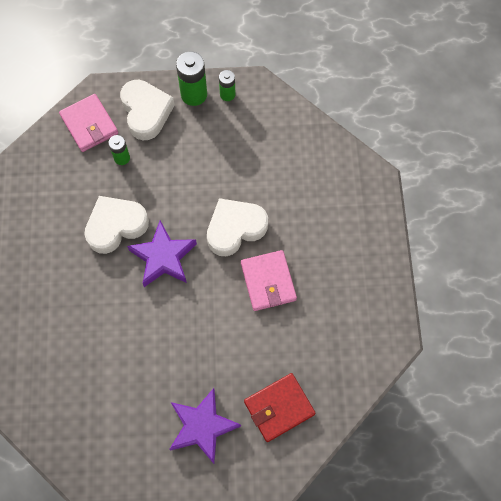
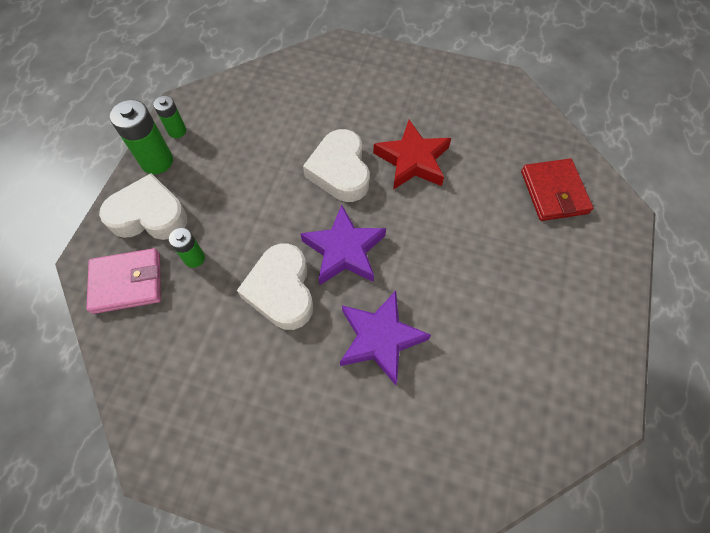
camera: 70 degrees left, 5 degrees down
purple star [170,388,241,464] -> purple star moved to [340,291,431,385]
pink wallet [241,250,297,311] -> red star [373,120,451,190]

